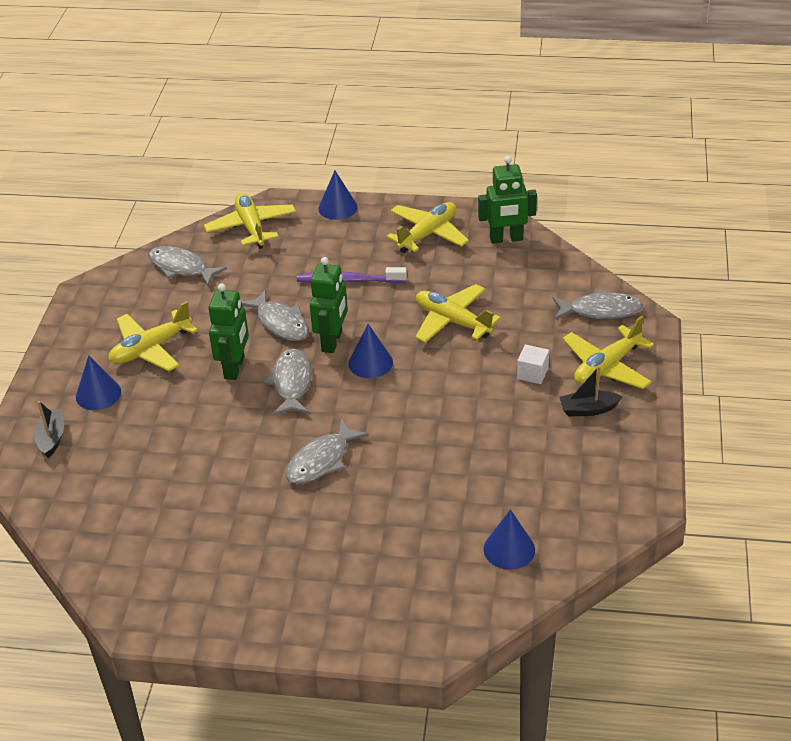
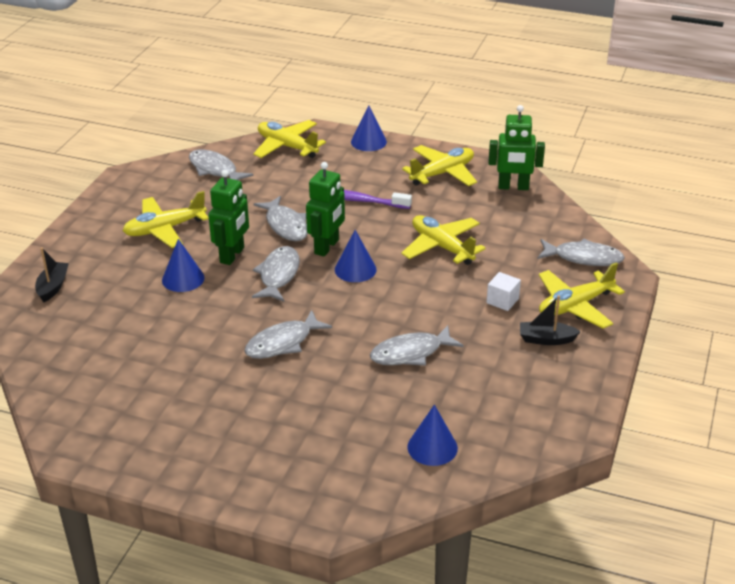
camera: 10 degrees right, 5 degrees down
blue cone [76,355,121,410] -> blue cone moved to [162,239,205,292]
yellow plane [204,193,296,249] -> yellow plane turned 45 degrees counterclockwise [253,120,326,158]
none -> grey fish [370,325,464,366]

